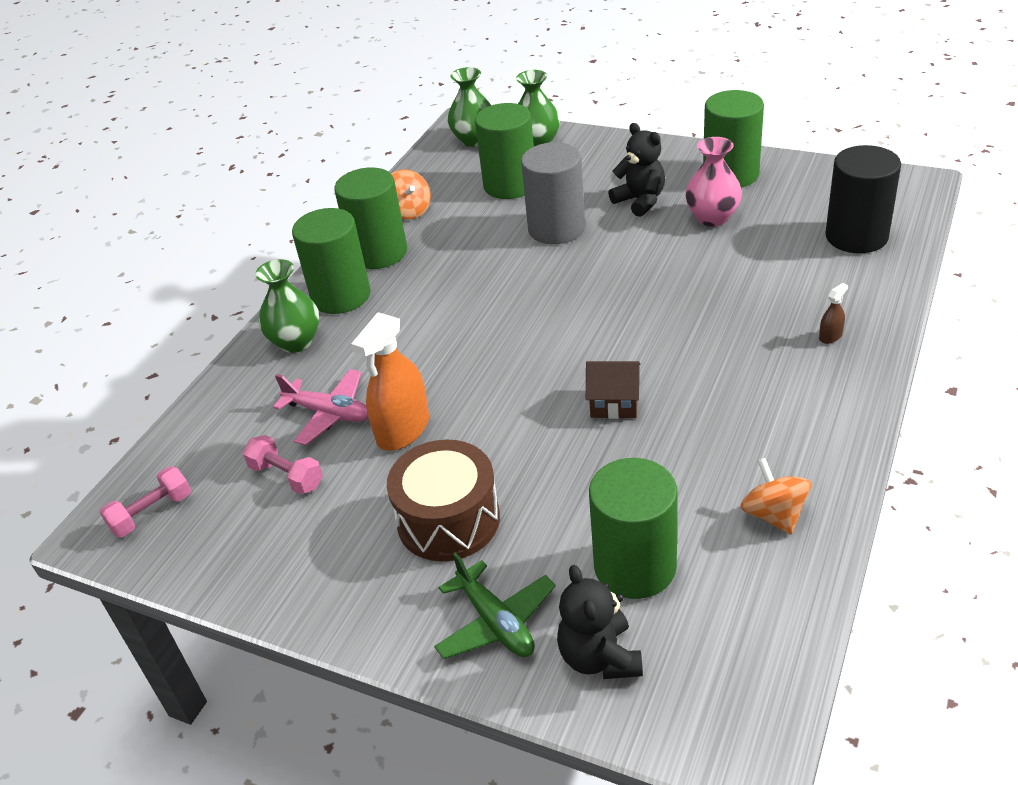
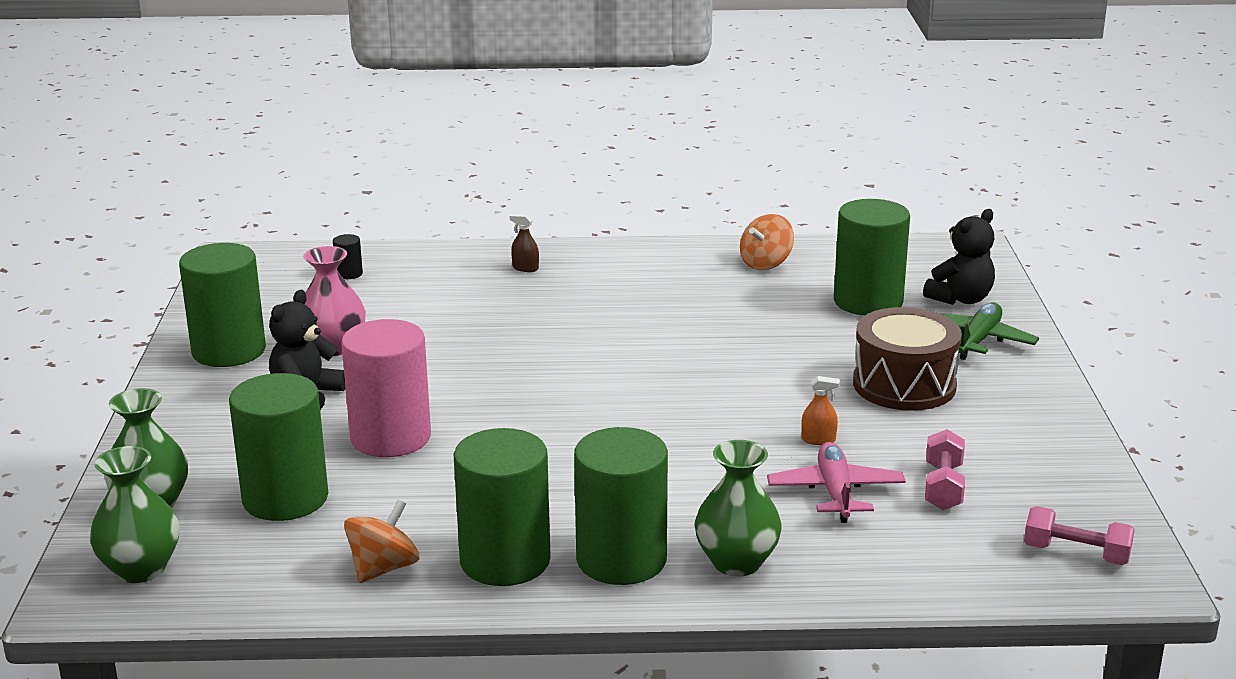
camera: 120 degrees left, 15 degrees down
orange spray bottle [351,312,429,451] -> orange spray bottle [801,376,840,445], size x0.43
grey cylinder [521,142,585,244] -> pink cylinder [341,319,431,457]
brown house [586,361,640,419] -> none
black cylinder [825,145,901,253] -> black cylinder [333,234,363,279], size x0.40

